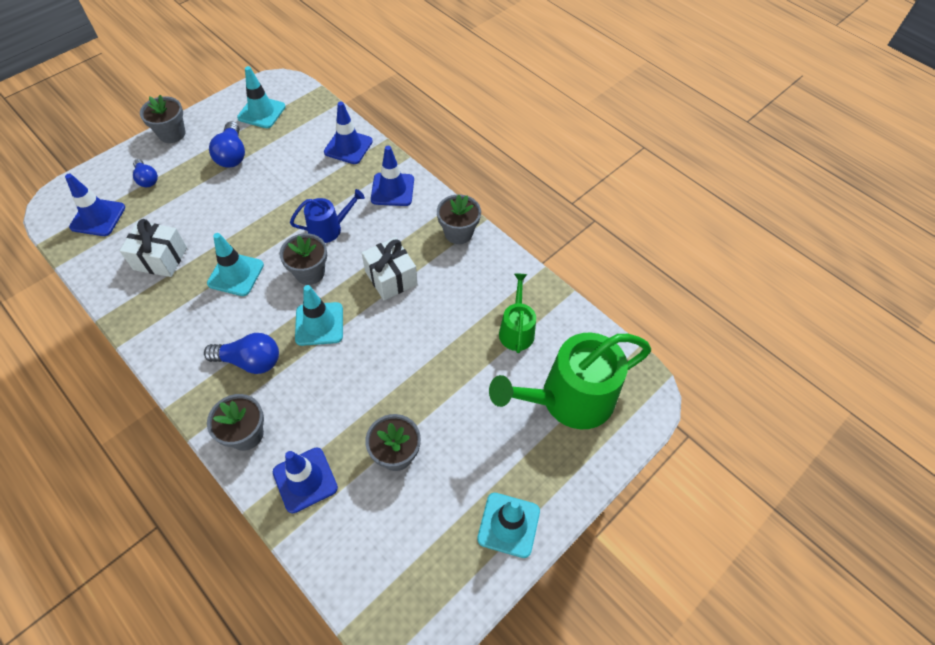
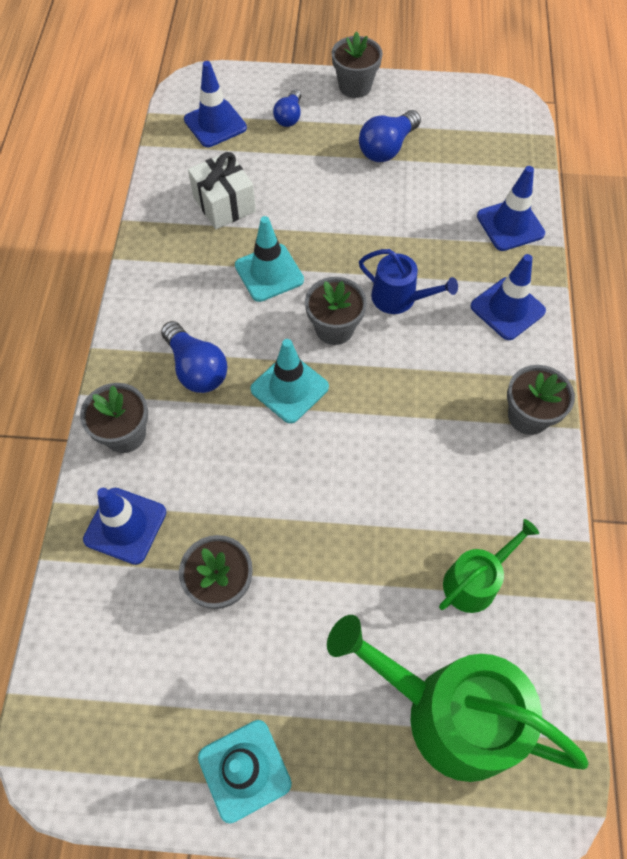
camera: 50 degrees right, 5 degrees up
turquoise traffic cone [237,66,285,128] -> none
white gift [362,237,417,300] -> none

